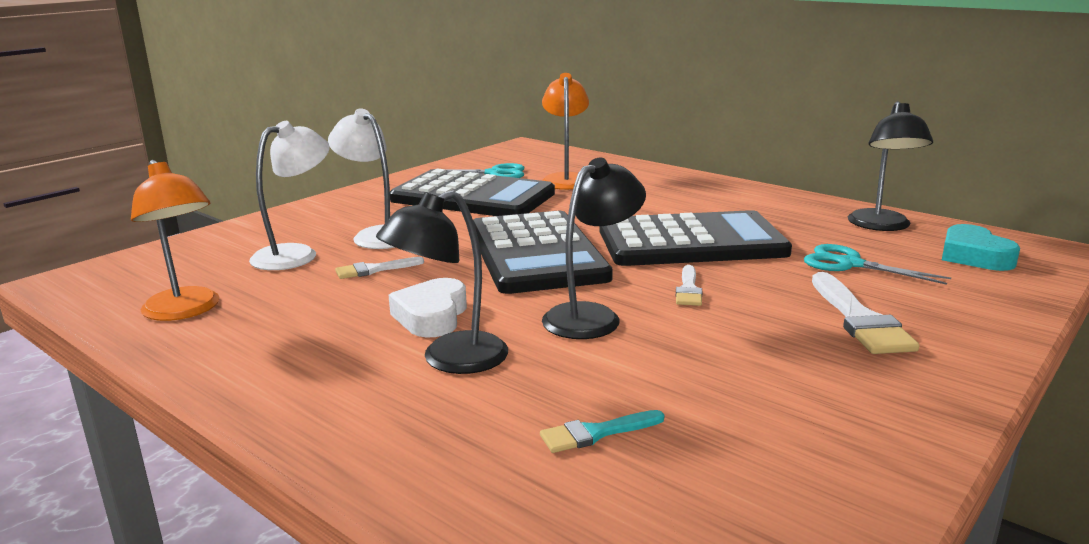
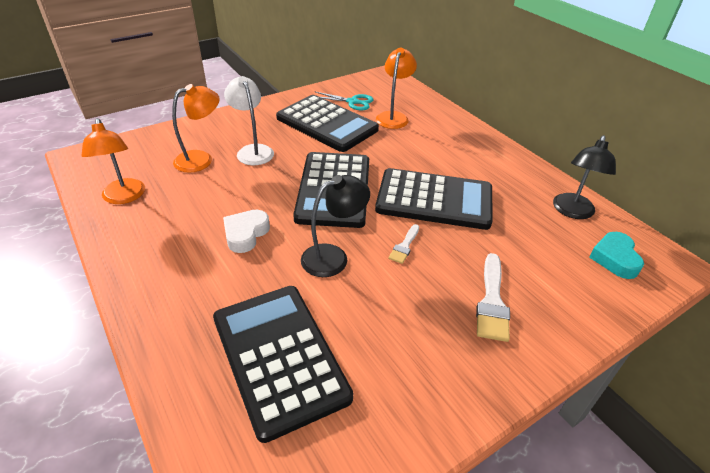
camera: 15 degrees right, 20 degrees up
white lamp [249,121,330,270] -> orange lamp [172,84,219,173]
white brush [335,257,424,279] -> none
black lamp [376,190,508,374] -> none
turquoise brush [540,410,664,453] -> black calculator [213,286,353,443]
turquoise scissors [804,244,951,285] -> none

